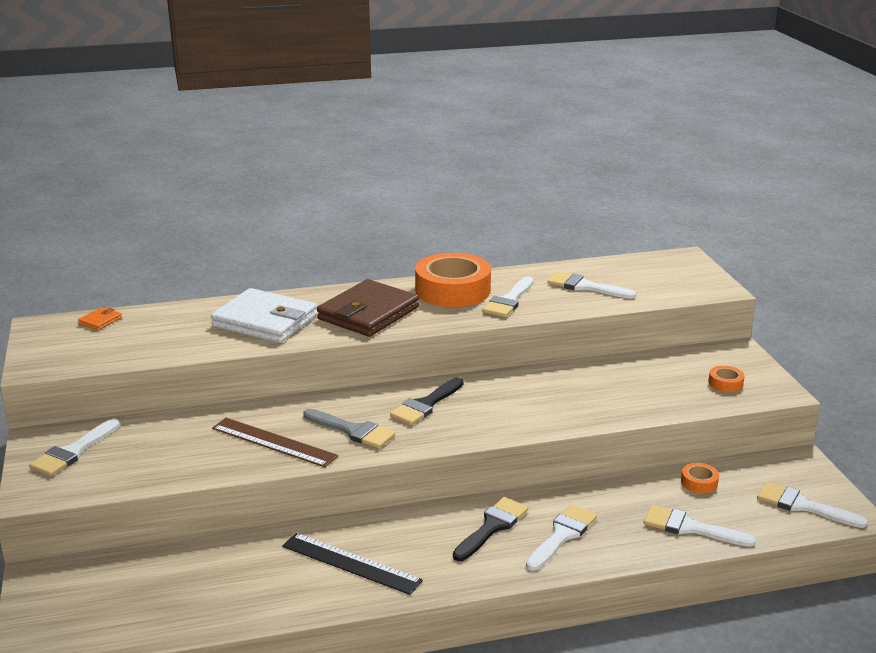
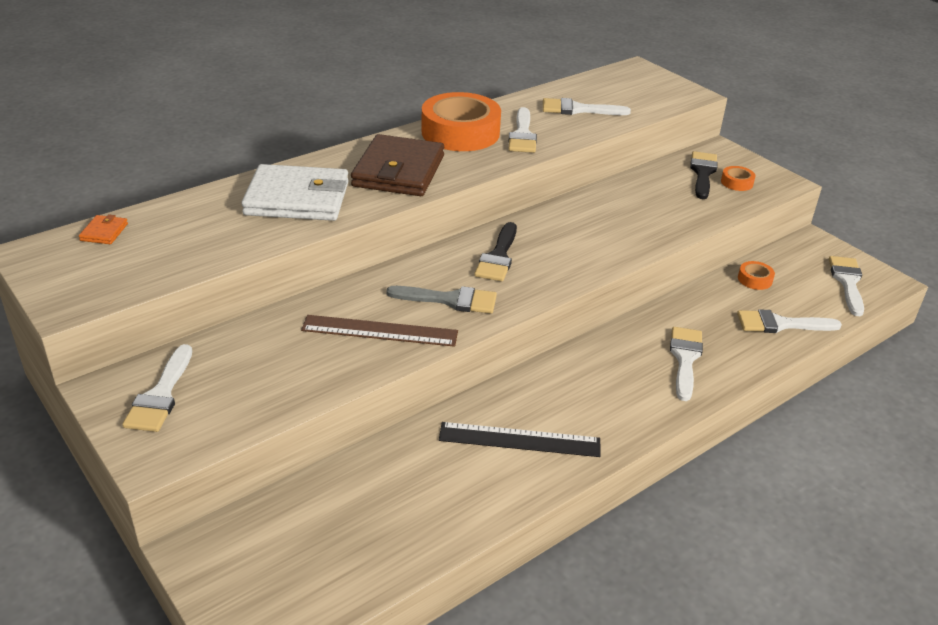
camera: 25 degrees left, 10 degrees up
black brush [453,497,528,561] -> black brush moved to [690,151,718,199]
white brush [757,482,867,528] -> white brush turned 90 degrees clockwise [829,256,864,316]

